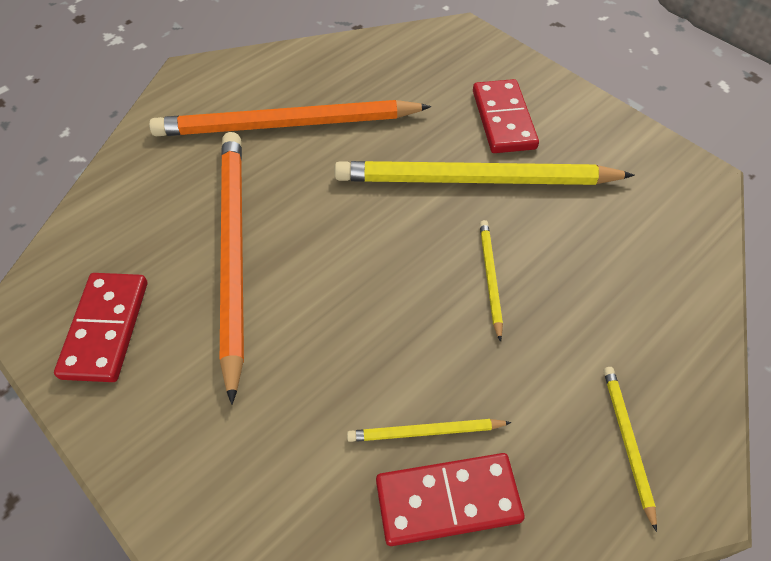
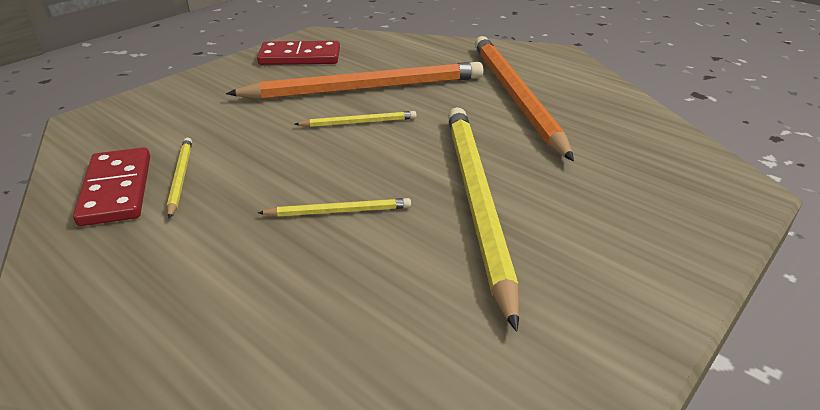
camera: 85 degrees right, 20 degrees down
red domino [473,79,539,153] -> none
yellow pencil [604,367,657,532] -> yellow pencil moved to [294,111,416,127]

